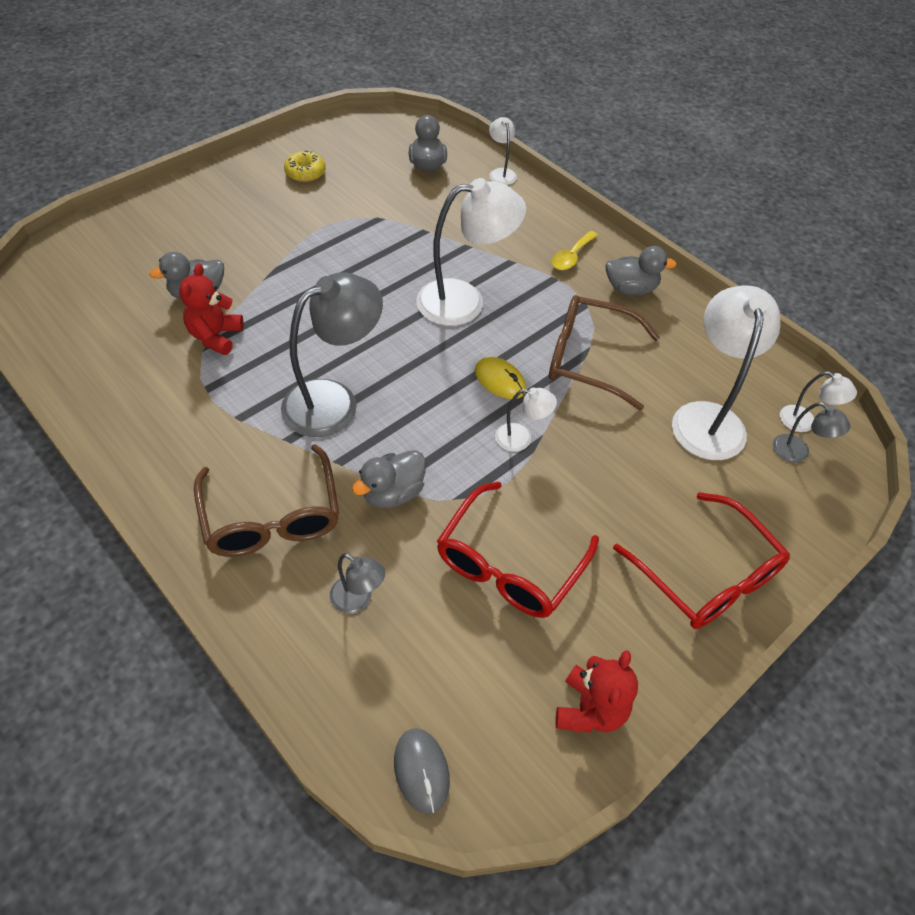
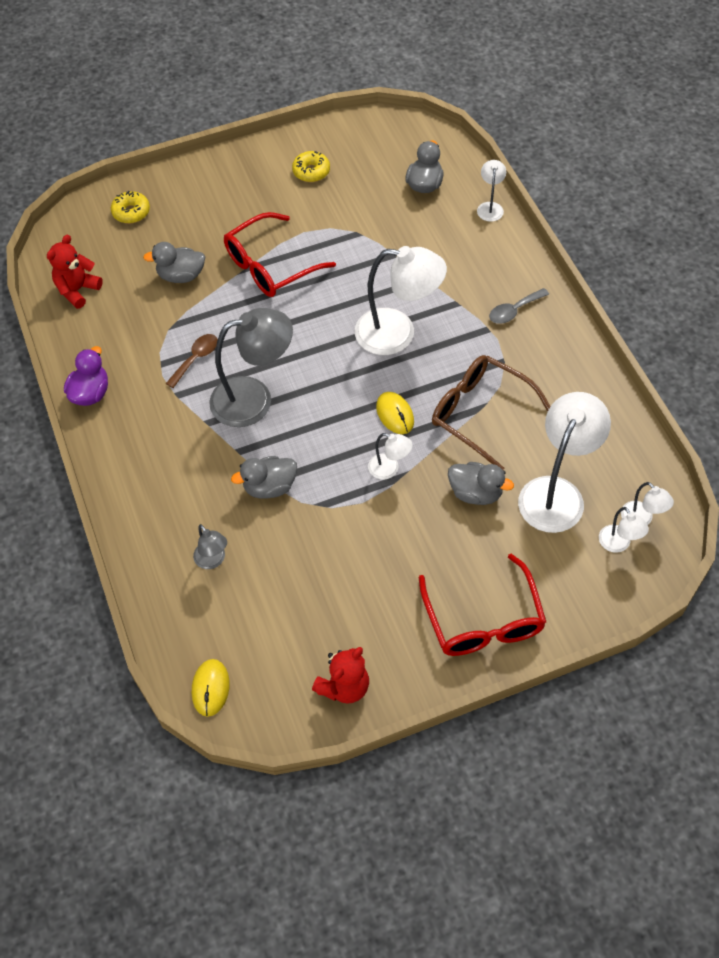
camera: 25 degrees right, 5 degrees up
red teddy bear [179,263,244,355] -> red teddy bear moved to [47,235,103,309]
brown glasses [194,444,339,557] -> none
grey mouse [394,728,450,814] -> yellow mouse [192,659,230,717]
red glasses [437,481,599,618] -> red glasses moved to [224,212,336,297]
yellow spoon [551,231,598,270] -> grey spoon [489,288,549,324]
grey duck [605,246,677,295] -> grey duck moved to [448,462,514,505]
grey lamp [773,402,850,463] -> white lamp [599,507,649,553]
none -> purple duck [64,346,108,406]
none -> yellow donut [111,191,150,223]
none -> brown spoon [166,334,218,388]

